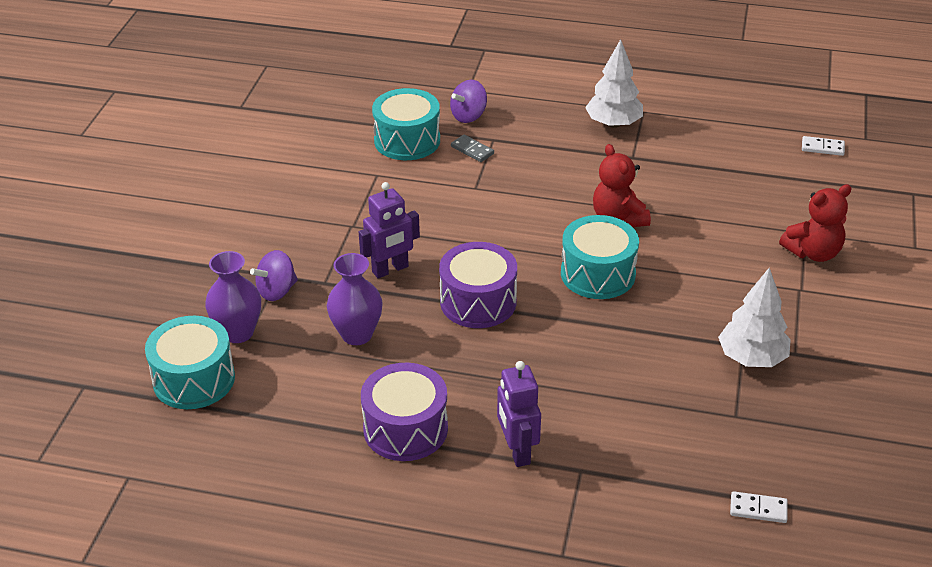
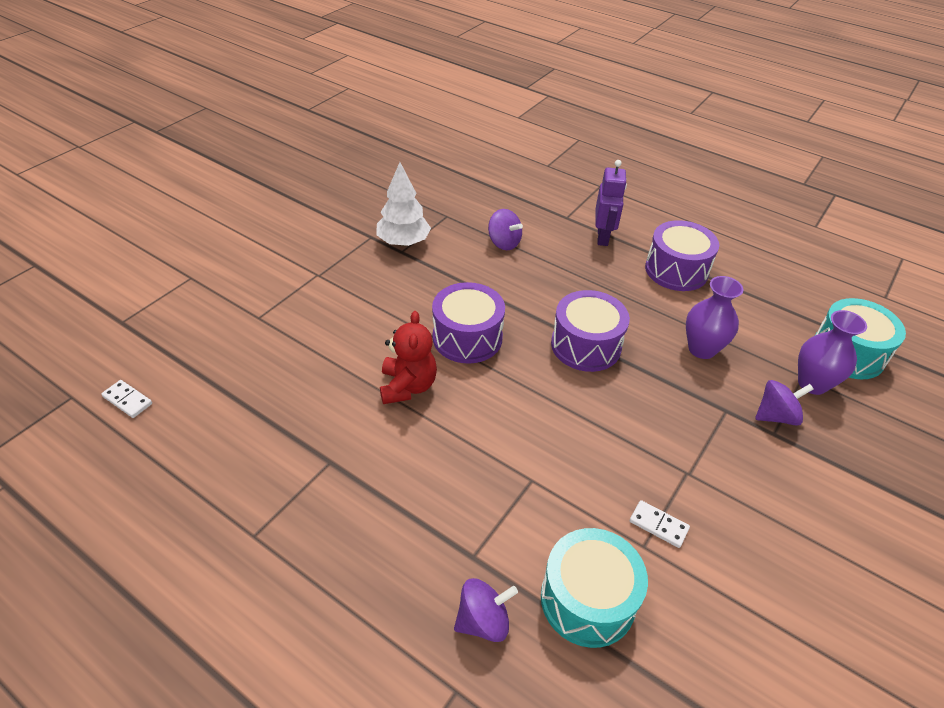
camera: 160 degrees left, 5 degrees up
purple robot [359,182,420,278] -> none
grey domino [451,135,494,162] -> none
turquoise drum [561,215,639,299] -> purple drum [432,282,505,364]
white tree [585,39,643,128] -> none
white domino [730,491,788,523] -> white domino moved to [630,500,690,548]
red teddy bear [779,184,852,262] -> none
none -> purple spinning top [488,209,523,250]

